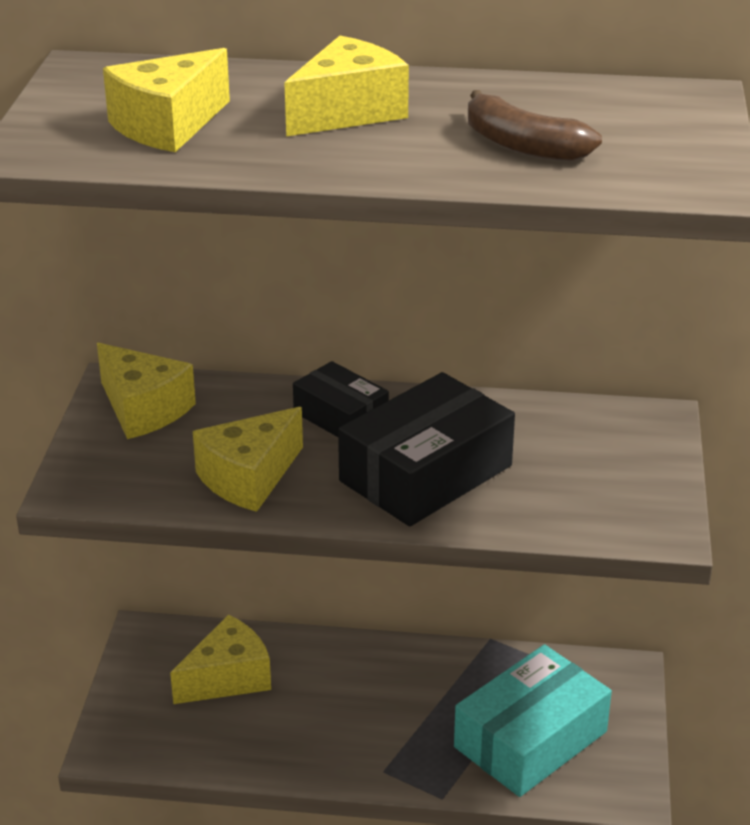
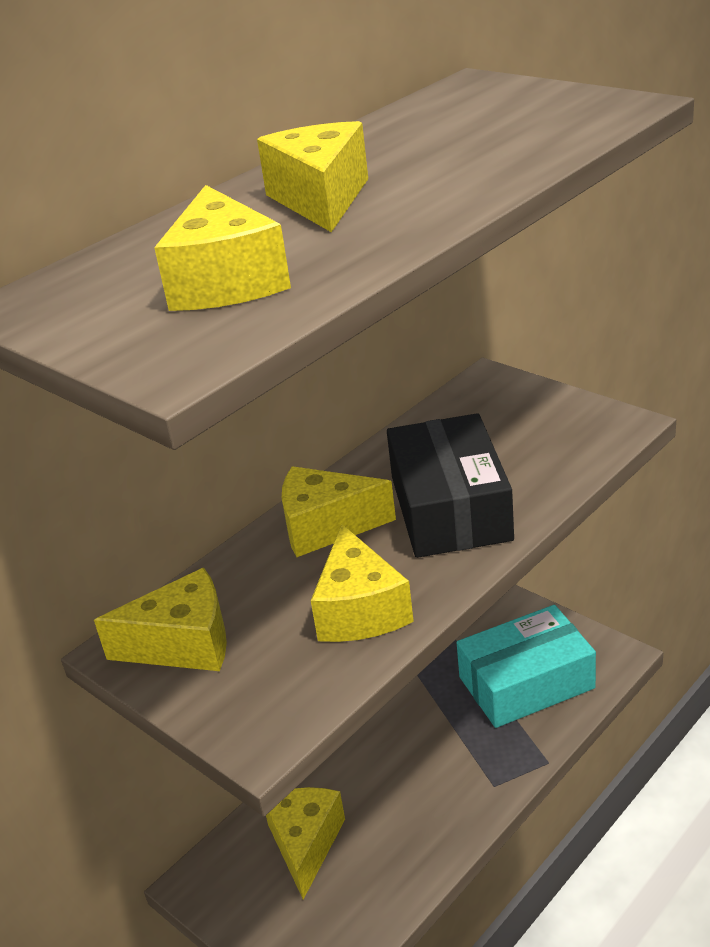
camera: 50 degrees left, 0 degrees up
black box [293,361,389,437] -> yellow cheese [282,466,396,557]
turquoise box [454,644,612,797] -> turquoise box turned 75 degrees clockwise [456,605,596,728]
brown banana [468,90,602,161] -> none

